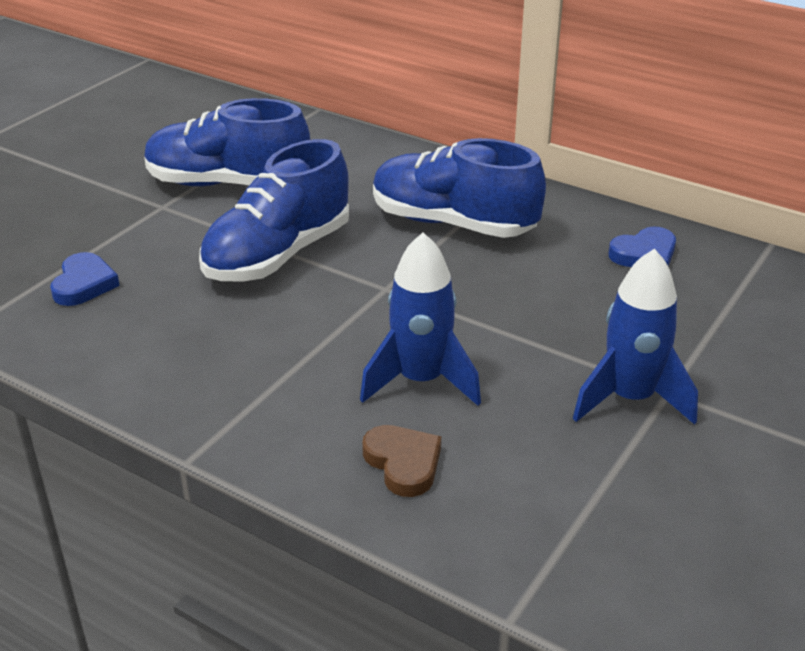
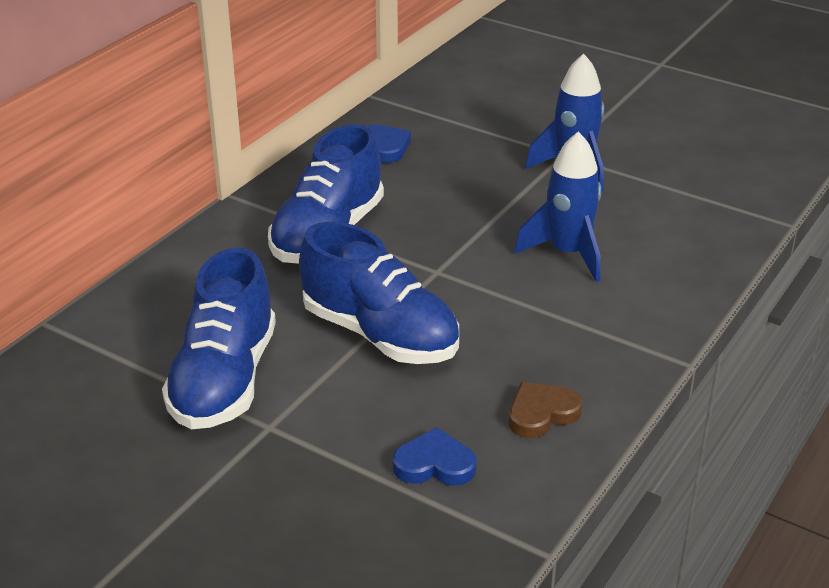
camera: 90 degrees left, 0 degrees up
brown heart [362,425,441,497] -> brown heart moved to [509,382,582,438]

